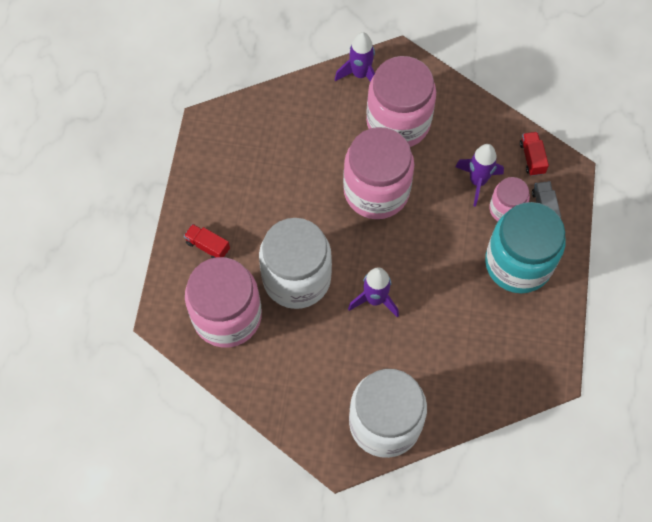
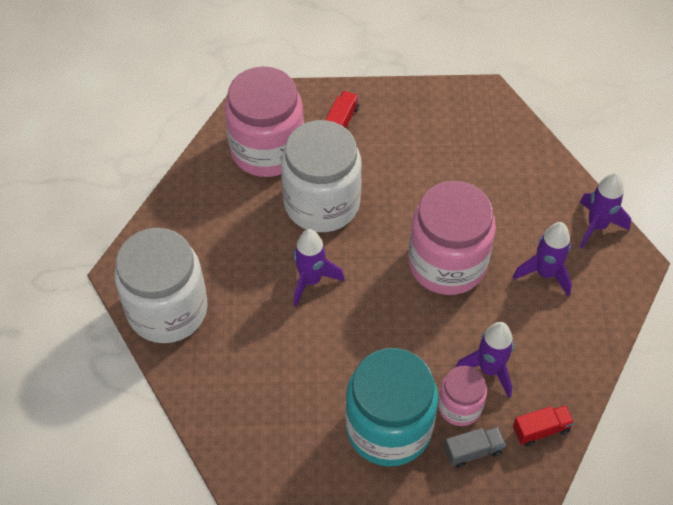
camera: 80 degrees right, 10 degrees down
pink jar [366,56,436,147] -> purple rocket [513,222,572,297]

